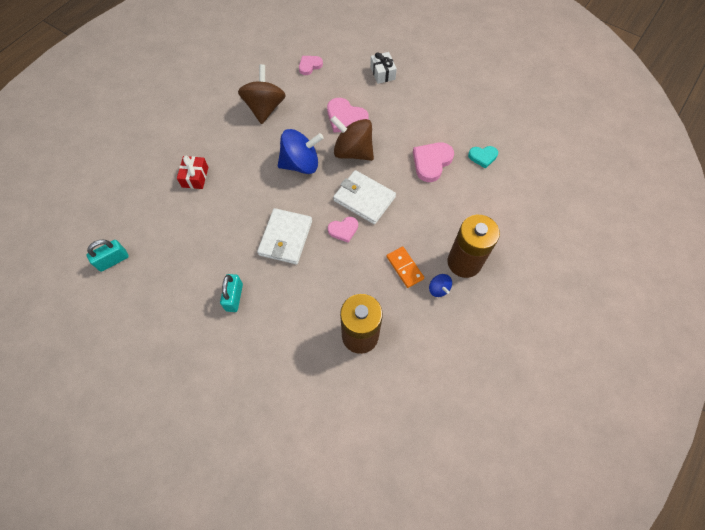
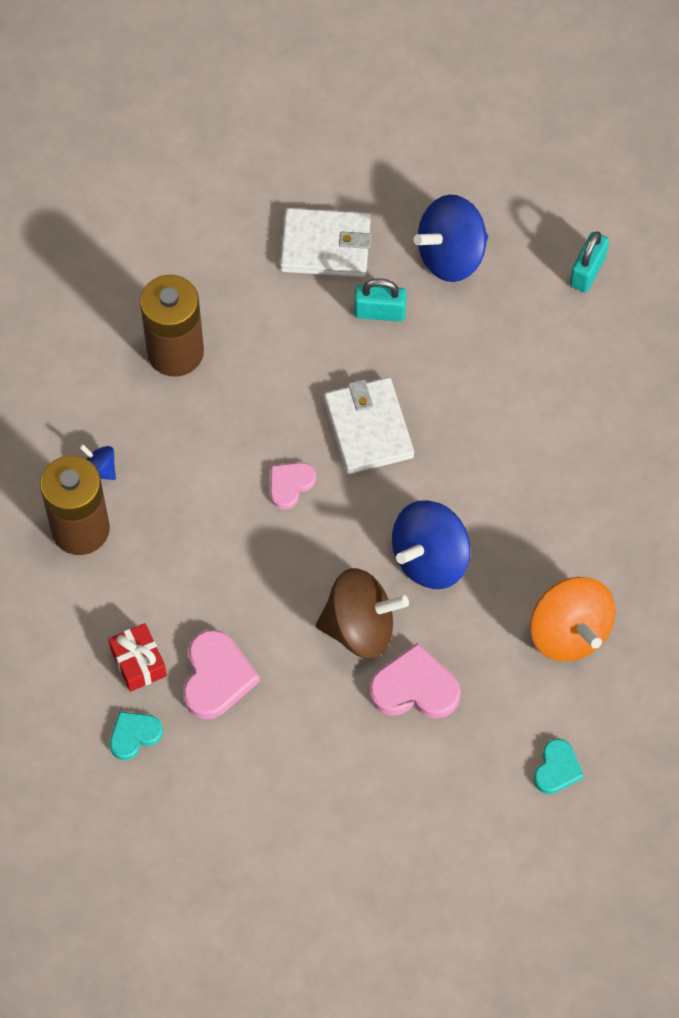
camera: 150 degrees right, 0 degrees up
red gift [177,156,208,189] -> red gift moved to [108,623,167,692]
turquoise padlock [220,274,243,312] -> turquoise padlock turned 60 degrees counterclockwise [354,279,407,322]
brown spinning top [238,64,286,124] -> orange spinning top [530,577,616,661]
pink heart [299,56,323,75] -> turquoise heart [534,739,584,794]
white wallet [333,170,396,224] -> white wallet moved to [280,208,371,277]
white gift [370,52,397,84] -> none
orange domino [386,247,424,288] -> none
none -> blue spinning top [414,195,488,282]

